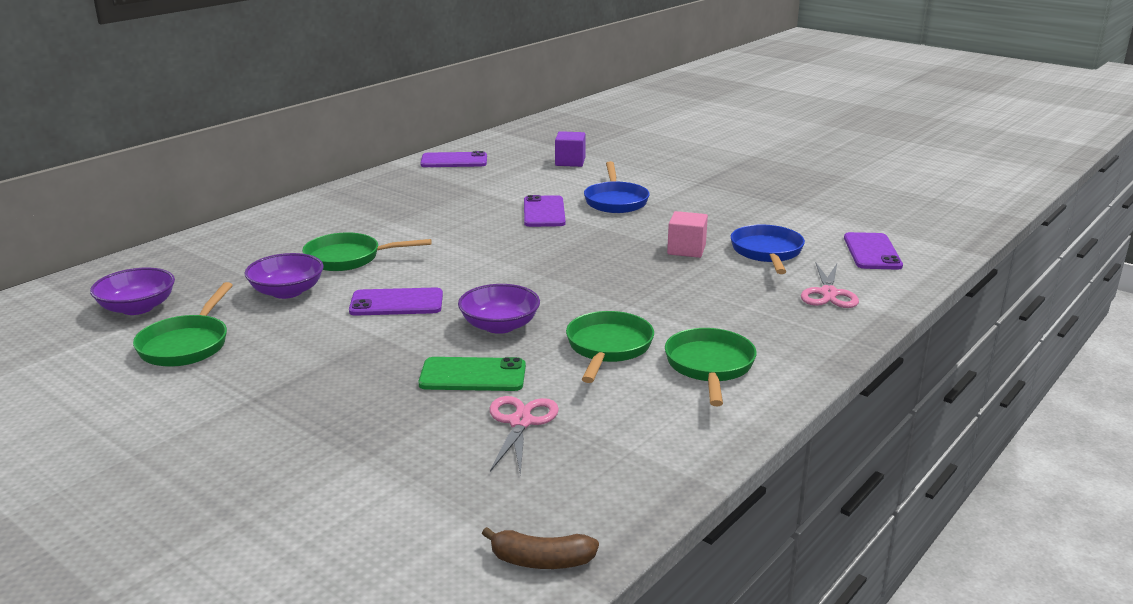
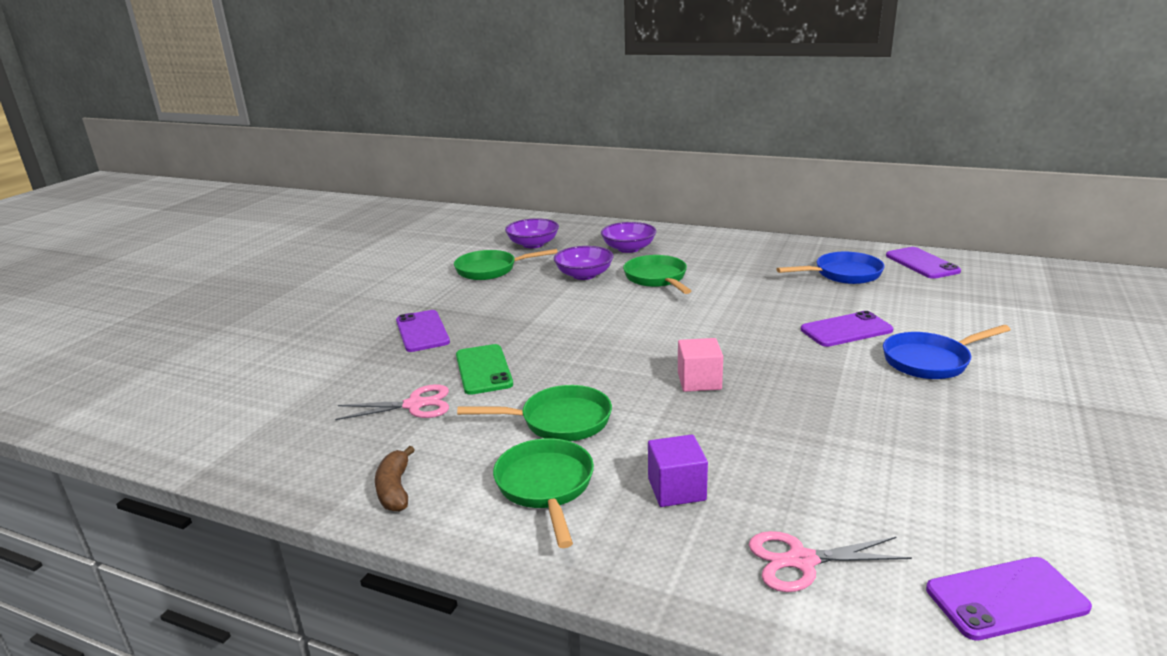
camera: 75 degrees right, 0 degrees up
purple phone [349,288,443,316] -> purple phone moved to [396,310,450,352]
purple bowl [458,284,540,334] -> purple bowl moved to [601,222,656,253]
brown banana [482,527,599,569] -> brown banana moved to [375,446,415,512]
purple cube [555,131,586,167] -> purple cube moved to [648,434,708,507]
green pan [665,328,757,406] -> green pan turned 90 degrees counterclockwise [493,438,594,548]
pink cube [667,211,708,258] -> pink cube moved to [678,338,723,392]
blue pan [731,224,805,274] -> blue pan moved to [777,252,885,284]

